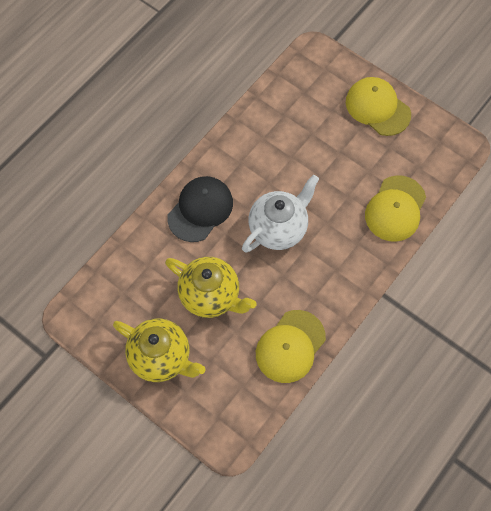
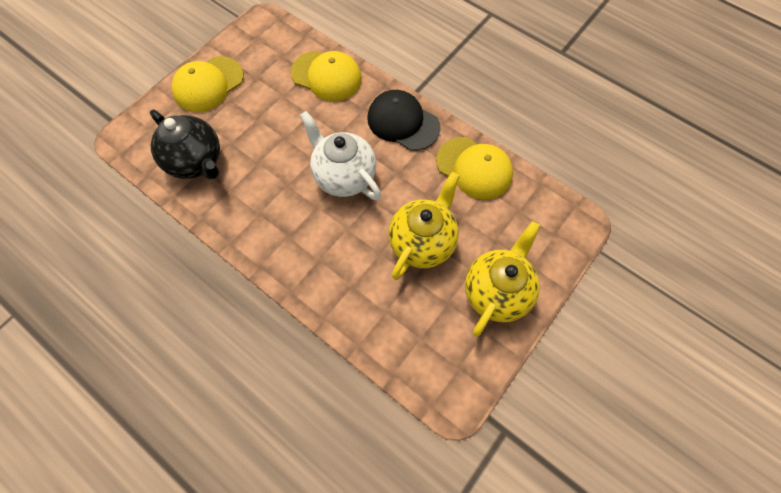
camera: 90 degrees left, 0 degrees up
black cap [167,176,233,242] -> black cap moved to [368,90,441,151]
none -> black teapot [150,109,220,179]

